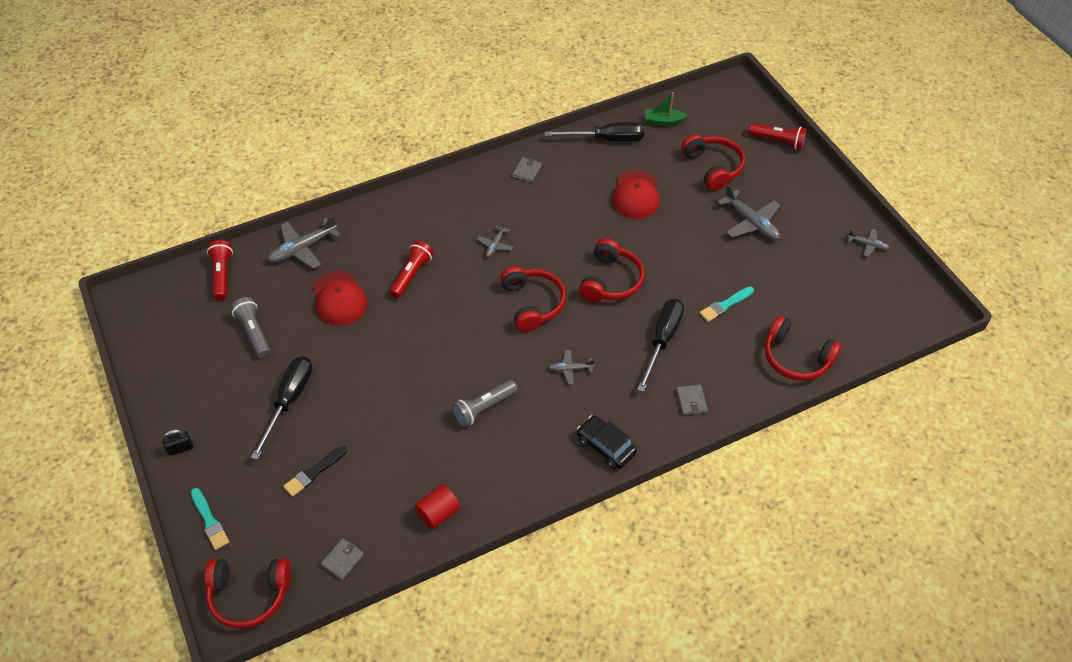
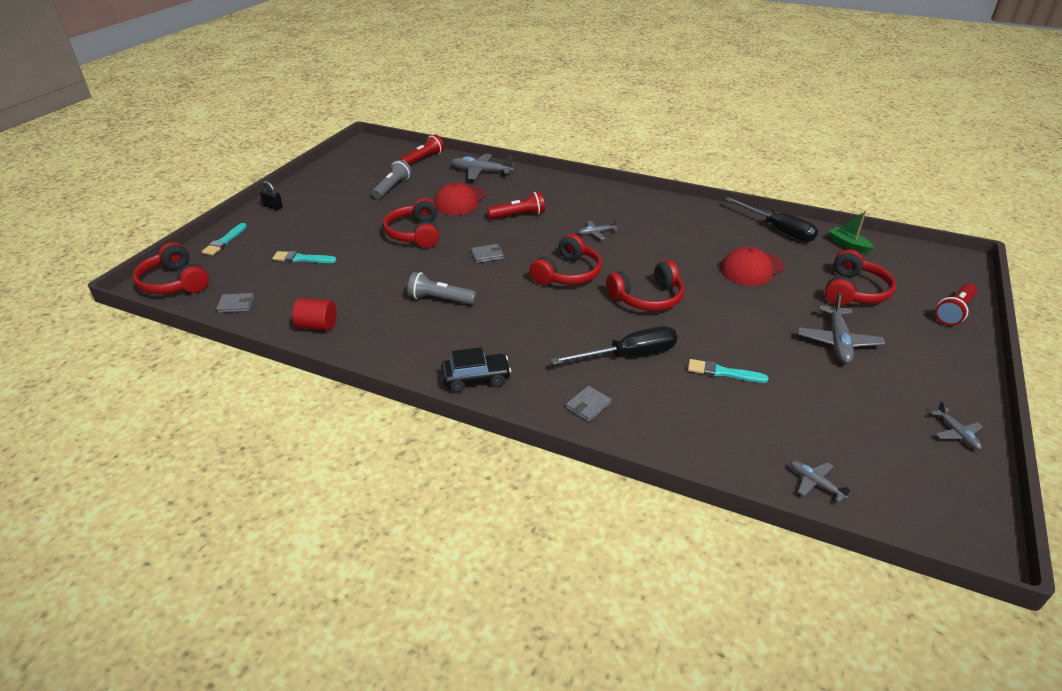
camera: 50 degrees right, 15 degrees down
black screwdriver [251,356,312,460] -> none
black brush [283,446,347,497] -> turquoise brush [272,251,337,263]
grey wallet [512,157,542,182] -> grey wallet moved to [471,244,504,263]
grey plane [548,350,594,384] -> grey plane moved to [790,461,851,503]
black car [577,415,637,469] -> black car turned 75 degrees clockwise [441,347,511,393]
red flashlight [748,123,807,150] -> red flashlight turned 60 degrees clockwise [935,283,977,325]
red headphones [765,316,842,381] -> red headphones moved to [383,198,439,248]

